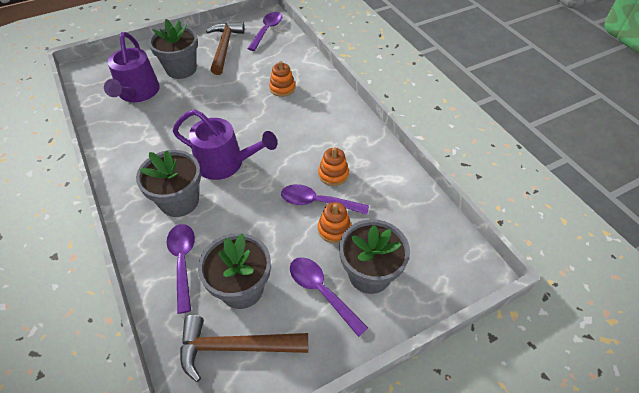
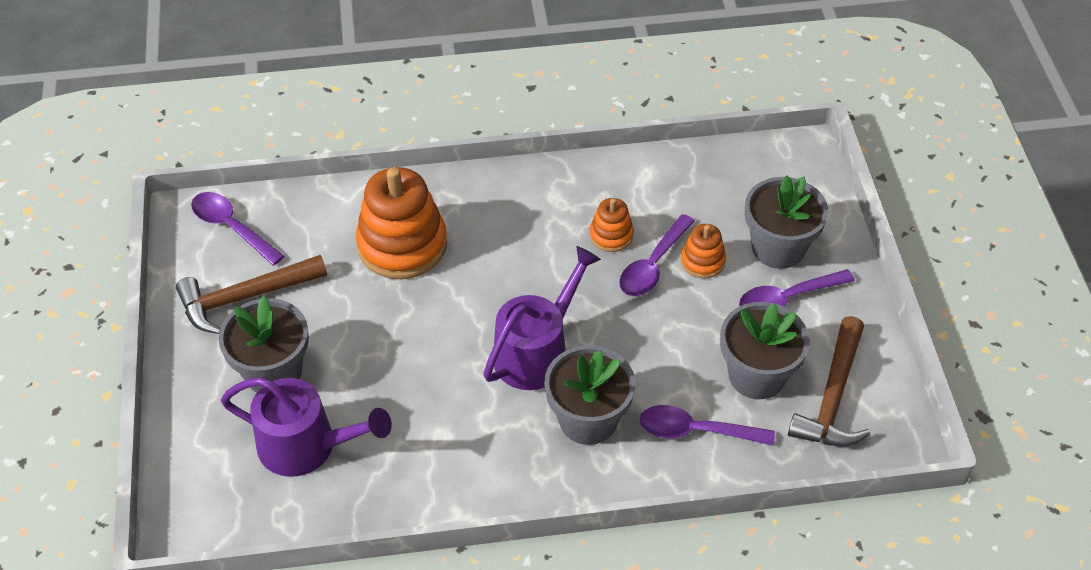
camera: 70 degrees left, 0 degrees up
brown hammer [206,22,245,75] -> brown hammer turned 45 degrees counterclockwise [176,255,327,334]
orange stacking toy [269,61,296,97] -> orange stacking toy [356,167,447,279], size x2.03

